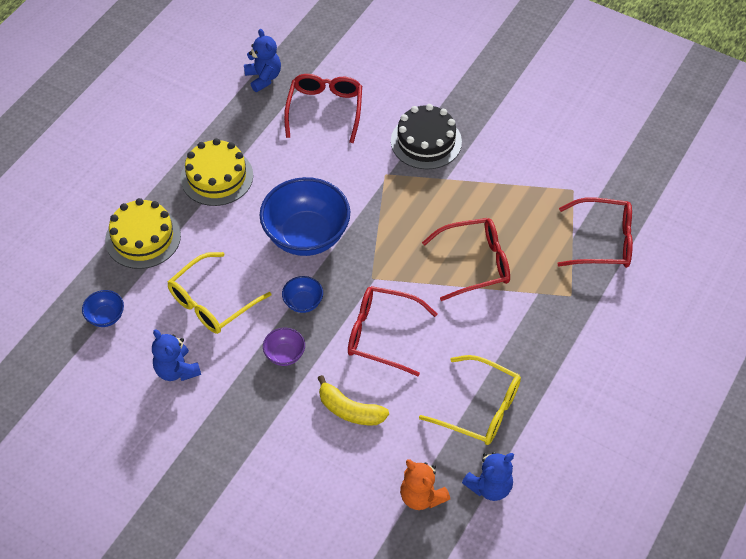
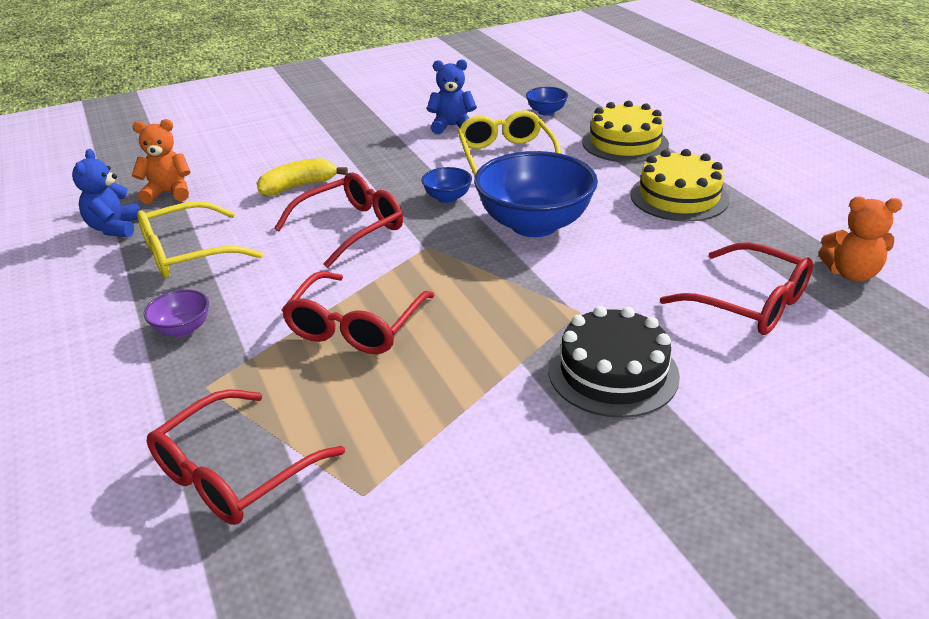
camera: 125 degrees right, 20 degrees down
blue teddy bear [244,29,281,92] -> orange teddy bear [818,196,903,282]
purple bowl [263,328,305,366] -> purple bowl moved to [144,289,209,337]

